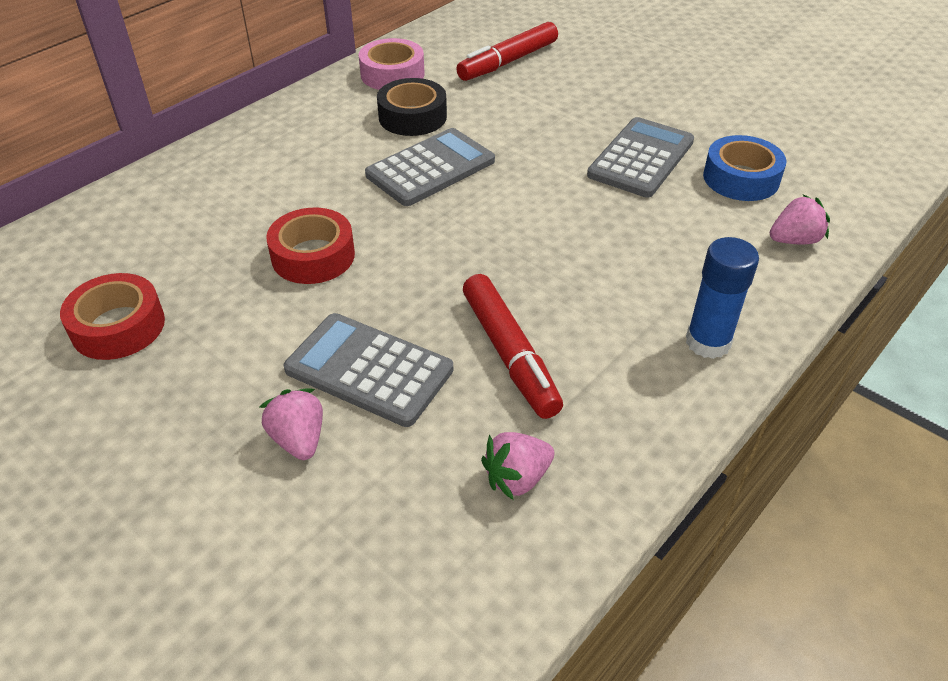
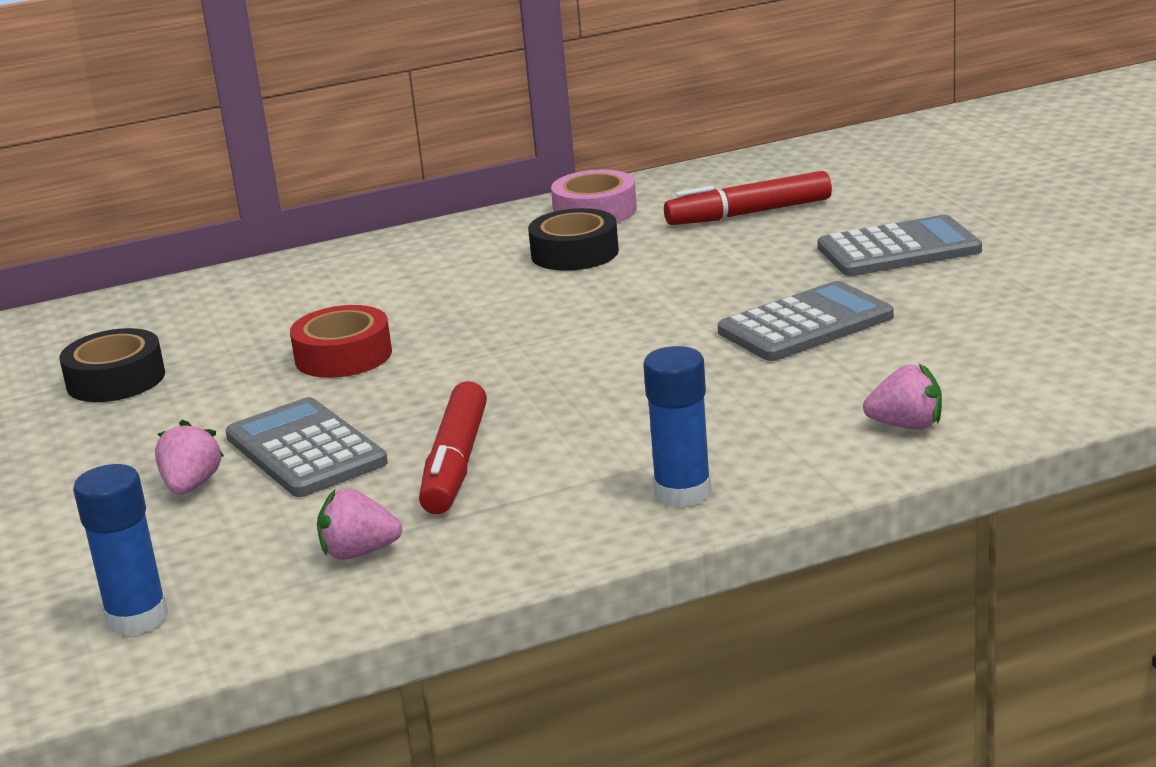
camera: 30 degrees right, 20 degrees down
red tape [60,273,165,360] -> black tape [59,328,165,402]
grey calculator [365,128,495,206] -> grey calculator moved to [818,215,982,276]
blue tape [703,135,786,201] -> none
none -> blue glue stick [73,464,168,636]

